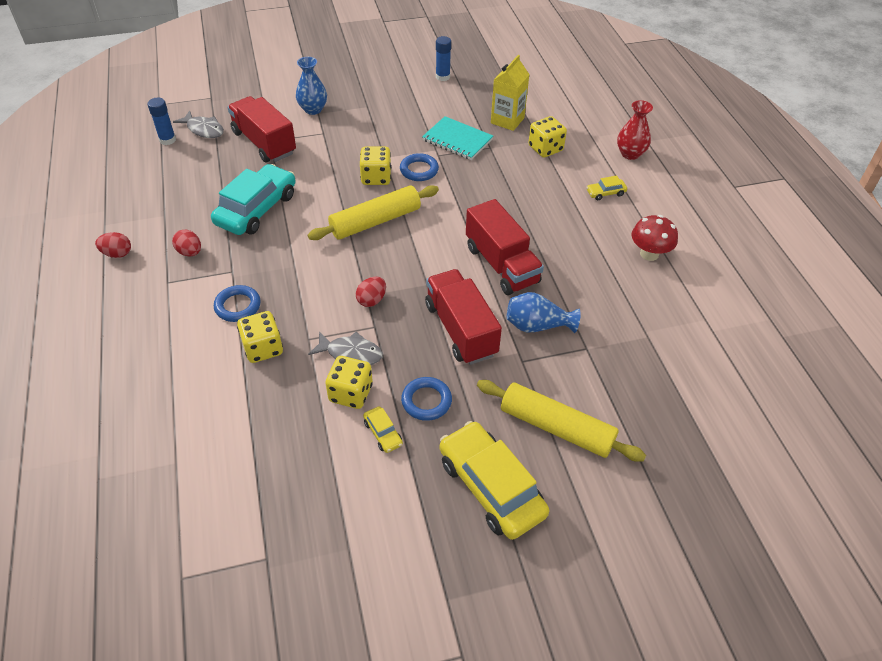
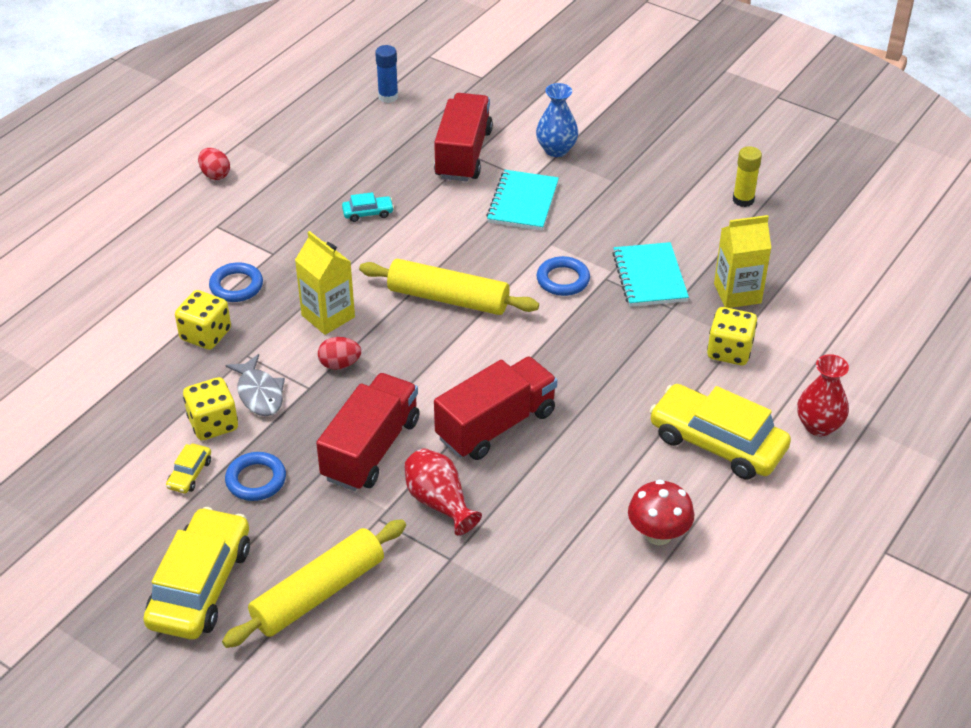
camera: 50 degrees right, 5 degrees down
red egg [172,229,201,257] -> none
grey fish [173,111,224,138] -> none
turquoise car [211,164,296,235] -> turquoise car [342,192,394,222], size x0.43
yellow dice [360,147,391,185] -> none
blue glue stick [436,36,451,81] -> yellow glue stick [733,146,762,207]
red truck [466,199,544,295] -> red truck turned 150 degrees counterclockwise [434,357,557,460]
yellow rolling pin [477,380,646,462] -> yellow rolling pin turned 60 degrees clockwise [222,519,406,648]
blue vase [507,292,581,333] -> red vase [404,448,482,535]
yellow car [586,176,627,200] -> yellow car [650,384,791,479], size x2.33
none -> yellow carton [295,231,355,335]
none -> turquoise notebook [486,170,559,230]

